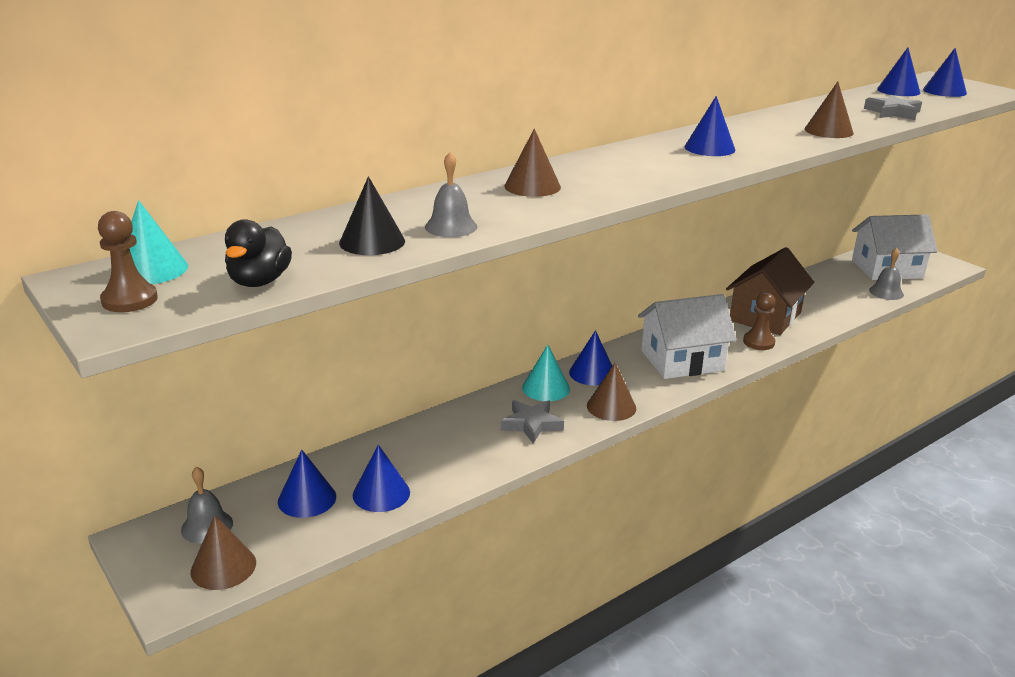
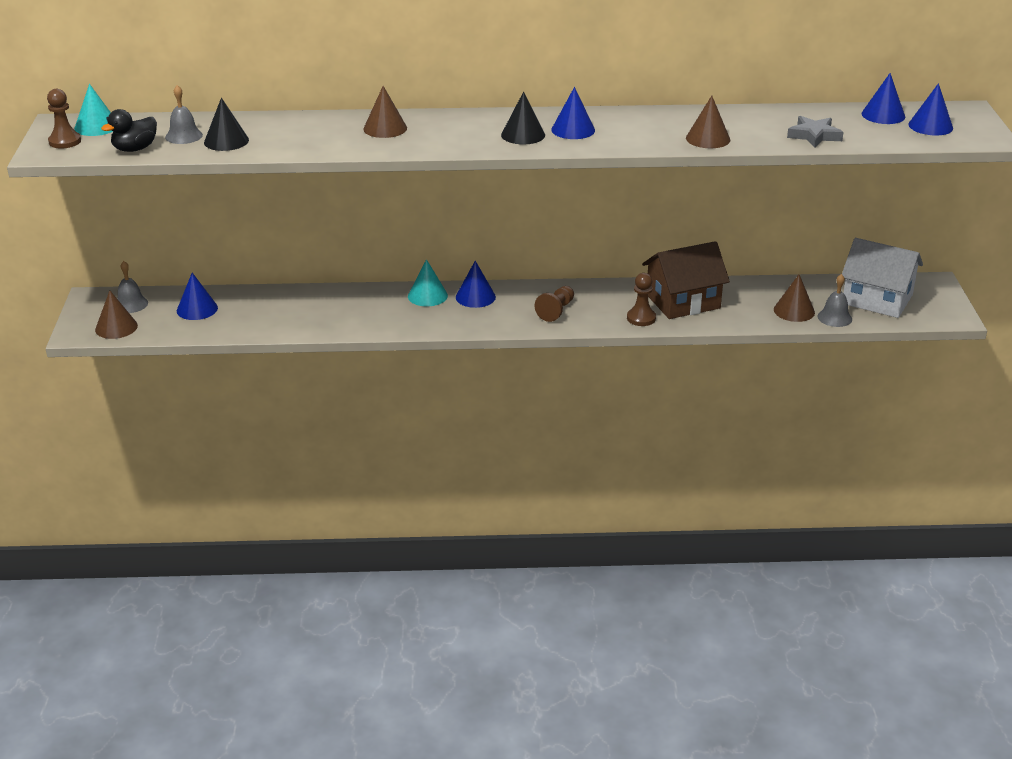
camera: 35 degrees right, 5 degrees up
blue cone [353,445,410,512] -> none
grey bell [425,152,477,237] -> grey bell moved to [165,85,203,144]
grey star [501,400,564,443] -> none
brown cone [587,363,636,421] -> brown cone moved to [774,274,815,322]
white house [638,294,737,379] -> brown pawn [535,286,574,322]
none -> black cone [501,92,545,144]

